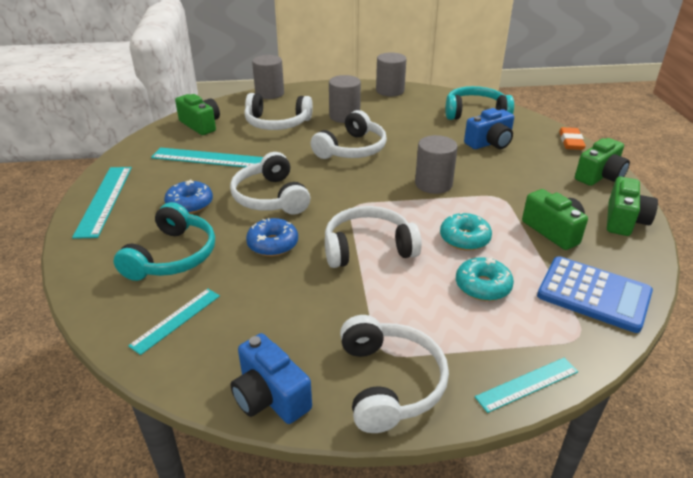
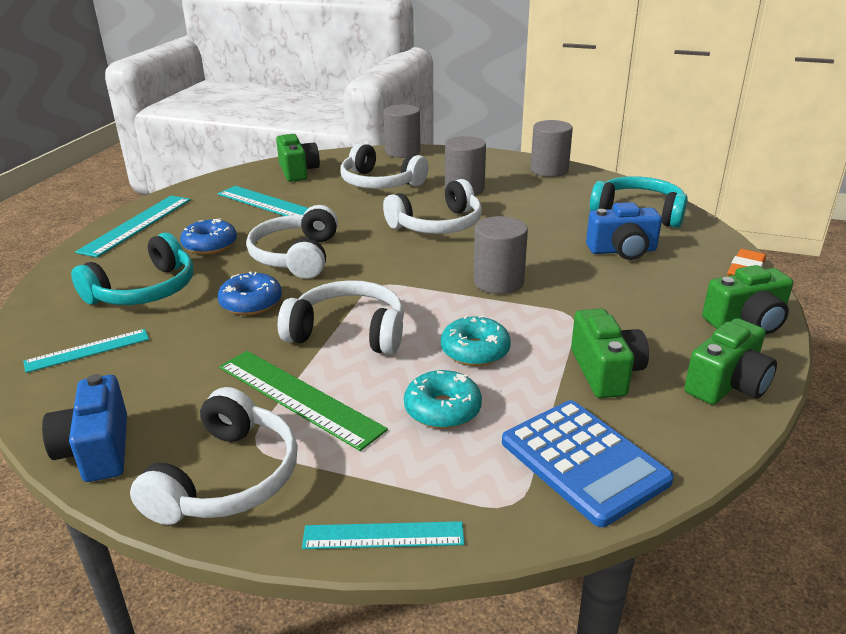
camera: 25 degrees right, 5 degrees down
none -> green ruler [219,351,388,451]

